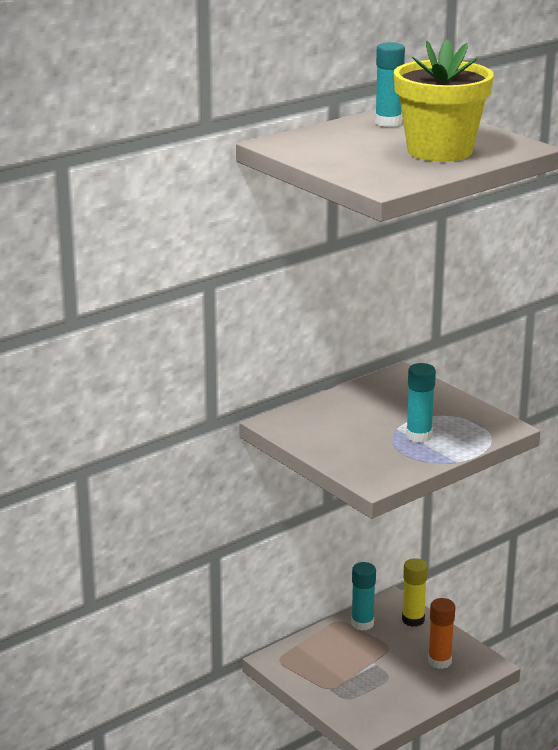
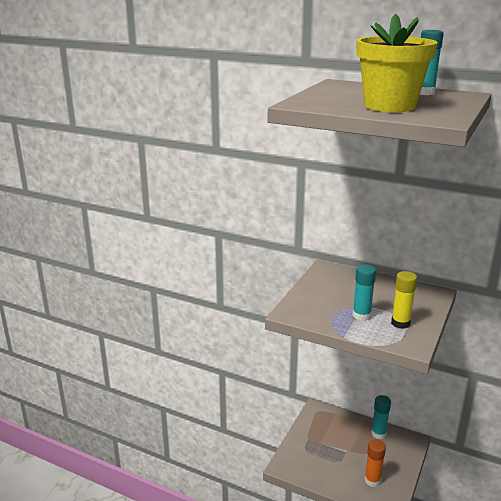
camera: 65 degrees right, 0 degrees up
yellow glue stick [402,558,428,627] -> yellow glue stick moved to [391,271,417,329]

